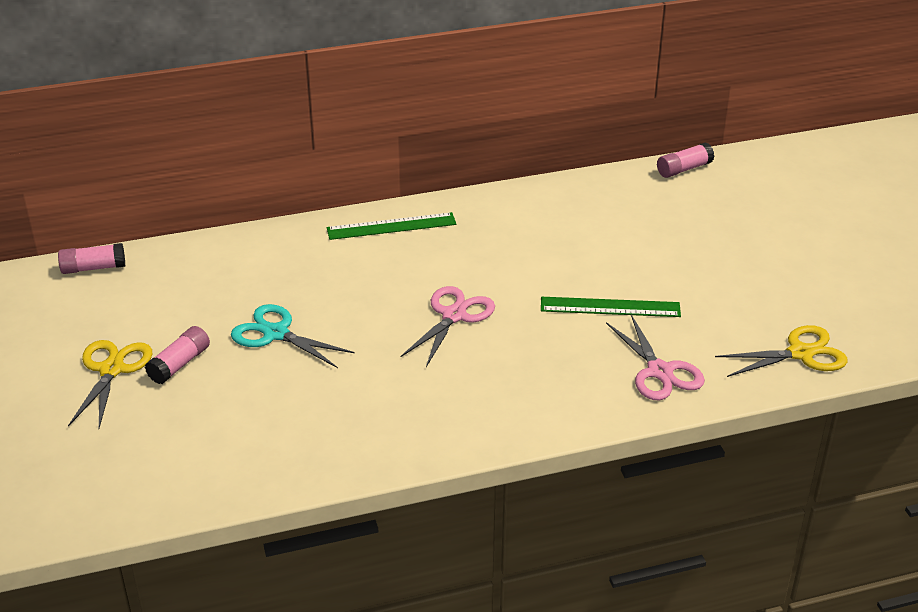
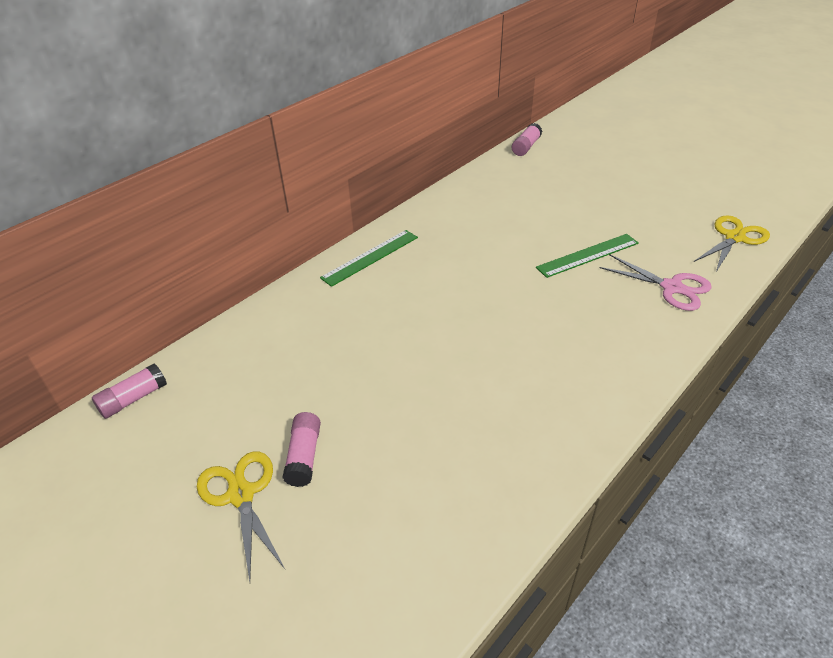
camera: 30 degrees left, 5 degrees up
turquoise scissors [231,304,354,368] -> none
pink scissors [400,286,495,367] -> none

